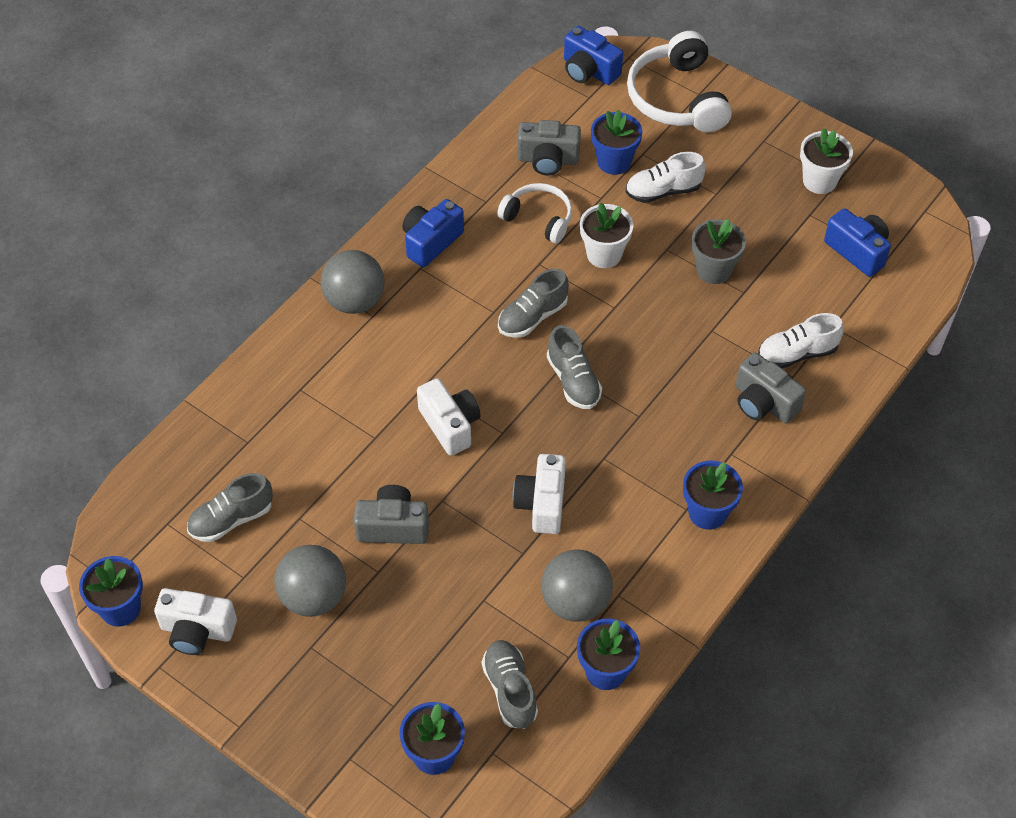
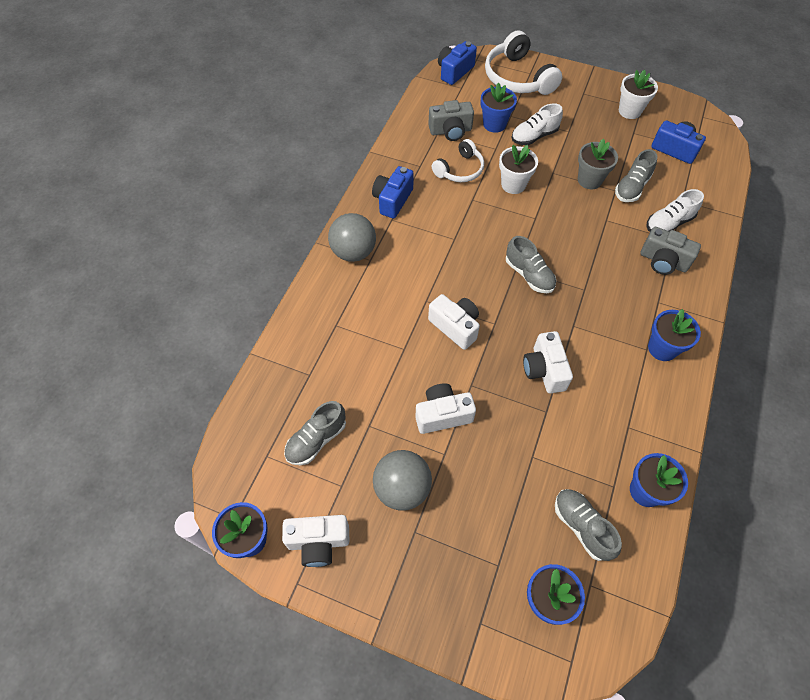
camera: 15 degrees left, 5 degrees up
grey camera [354,485,429,544] -> white camera [415,383,476,434]
white headphones [497,183,572,244] -> white headphones turned 120 degrees clockwise [432,139,484,182]
grey shoe [498,269,569,338] -> grey shoe moved to [615,149,657,202]
grey ball [541,549,613,622] -> none
blue camera [564,26,623,85] -> blue camera turned 105 degrees clockwise [438,41,477,85]

